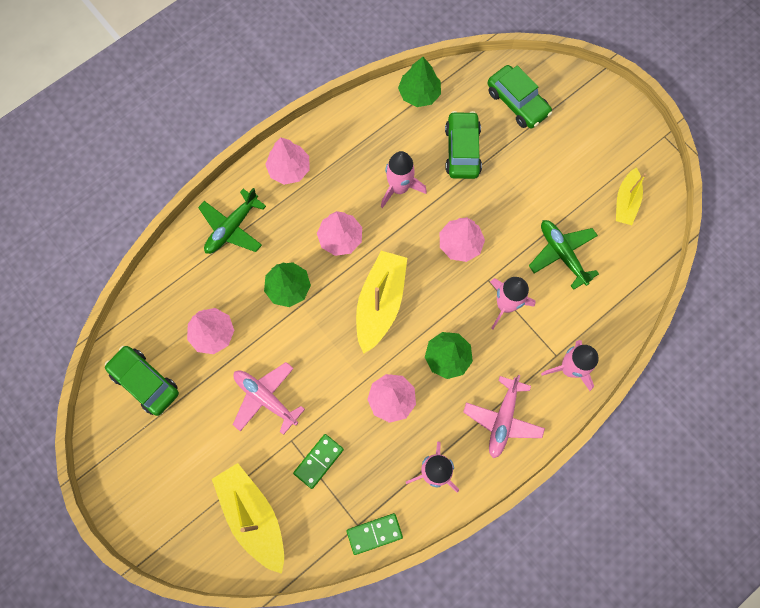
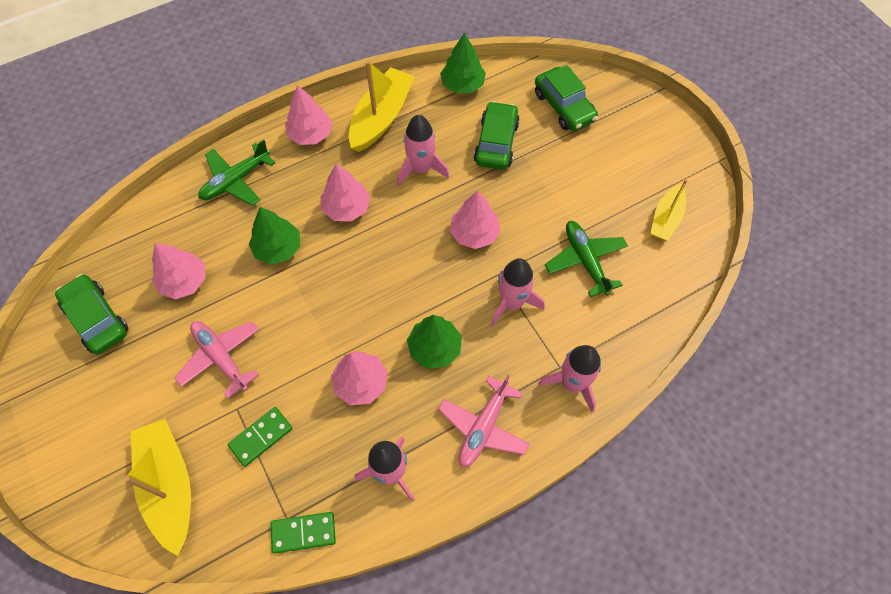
camera: 10 degrees right, 10 degrees down
yellow boat [356,251,407,354] -> yellow boat moved to [349,61,415,152]

